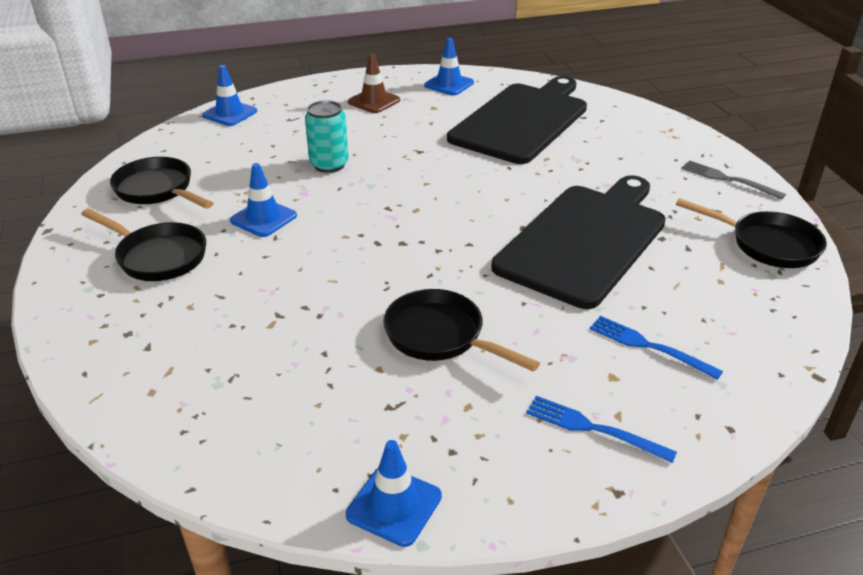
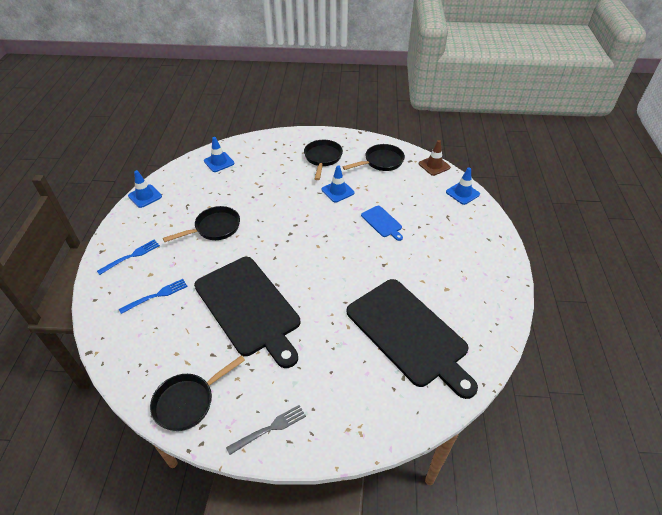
camera: 110 degrees right, 10 degrees up
black pan [81,208,206,281] -> black pan turned 135 degrees clockwise [304,140,343,180]
turquoise can [305,100,349,173] -> blue cutting board [361,206,403,241]
brown traffic cone [348,54,400,113] -> brown traffic cone moved to [419,140,450,176]
blue traffic cone [424,38,474,95] -> blue traffic cone moved to [204,137,234,172]

